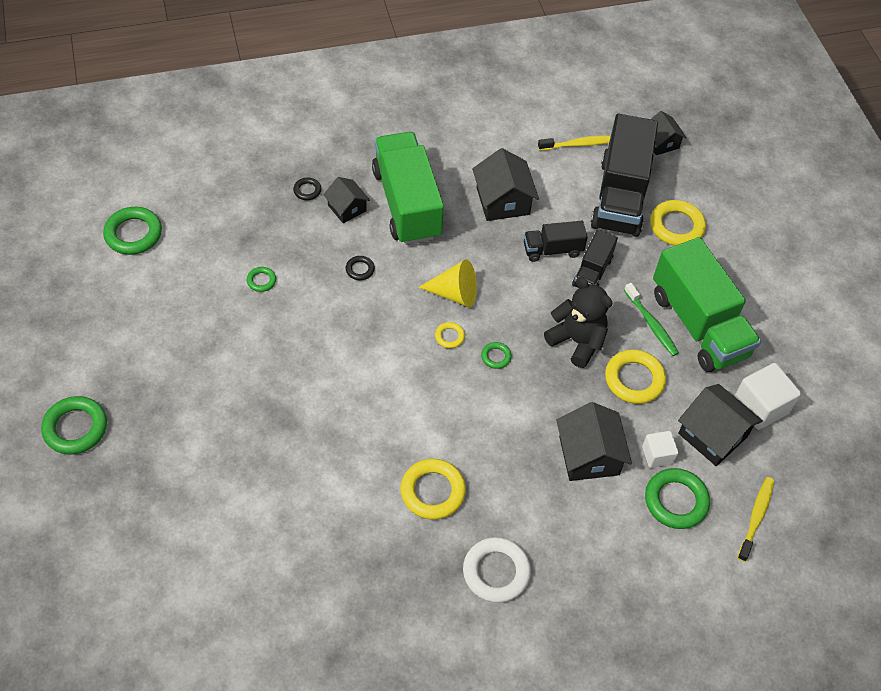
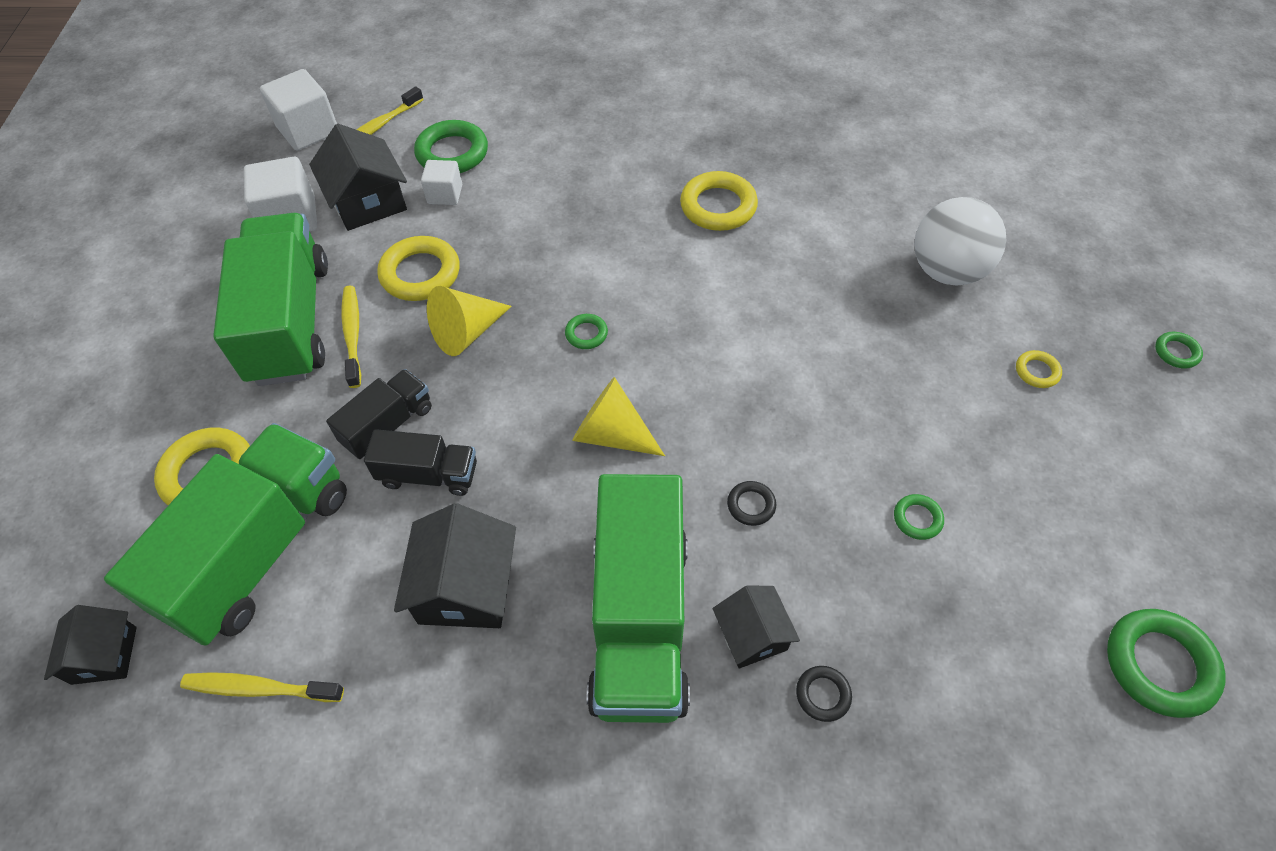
camera: 160 degrees left, 0 degrees up
green ring [41,396,107,454] -> green ring [1155,332,1203,369], size x0.50
yellow ring [435,322,465,348] -> yellow ring moved to [1016,350,1062,388]
white ring [463,537,531,603] -> none
black teddy bear [544,277,613,368] -> yellow cone [427,286,512,356]
black house [556,402,632,481] -> none
black truck [591,114,658,237] -> green truck [104,423,347,646]
green toothbrush [624,283,679,356] -> yellow toothbrush [341,286,361,388]
none -> white cube [260,69,337,151]
none -> white ball [914,197,1006,285]

